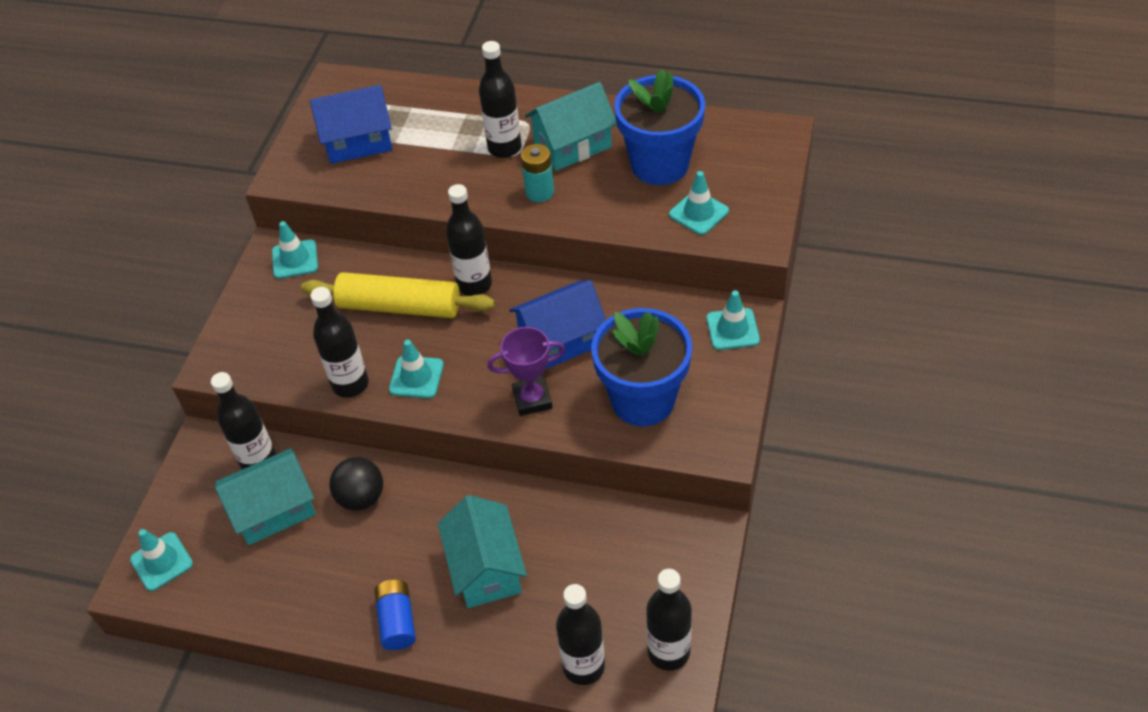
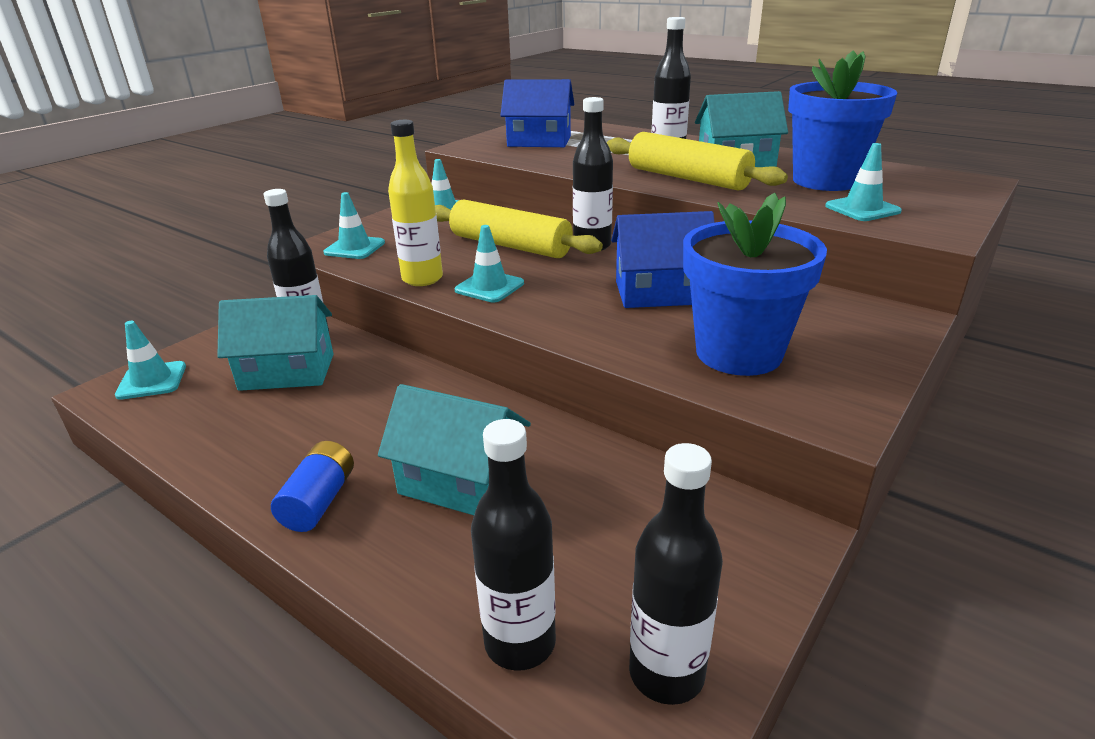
camera: 20 degrees right, 20 degrees down
black bottle [310,287,369,398] -> yellow bottle [388,120,443,286]
black ball [329,457,383,511] -> none
turquoise house [438,495,527,608] -> turquoise house turned 75 degrees counterclockwise [378,384,531,515]
purple trophy [487,327,565,416] -> none
turquoise battery [521,144,554,202] -> yellow rolling pin [607,132,788,191]
turquoise traffic cone [706,290,760,350] -> turquoise traffic cone moved to [323,192,385,259]

